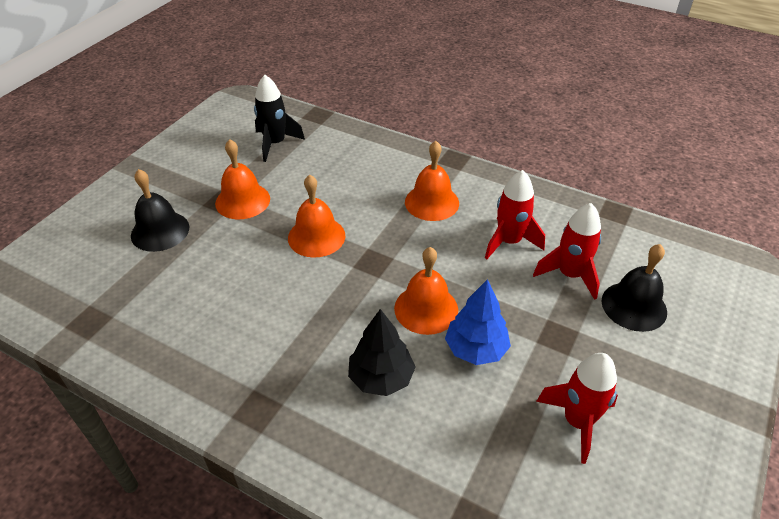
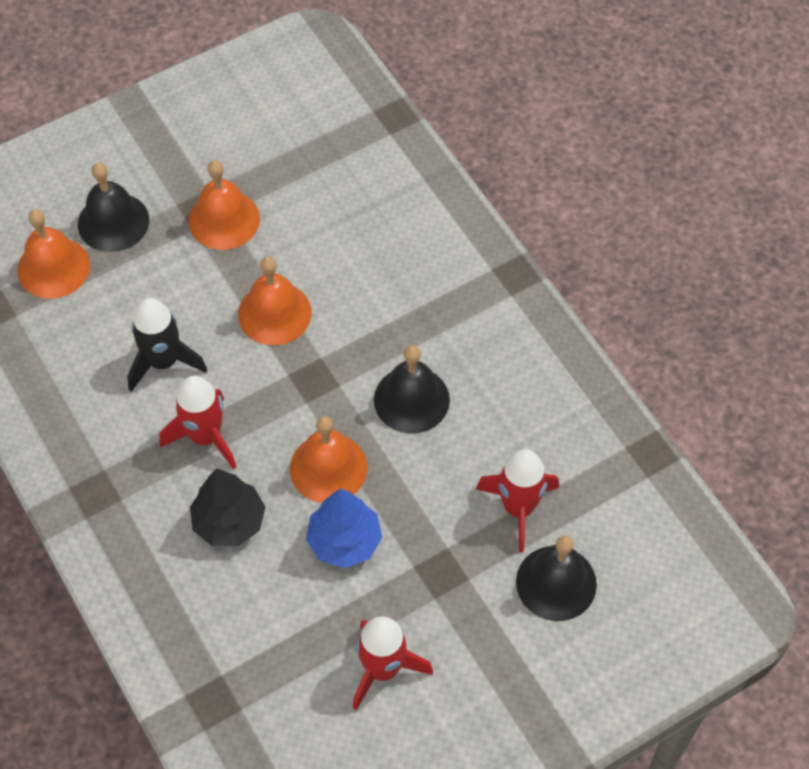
camera: 30 degrees right, 15 degrees up
black rocket [254,75,305,162] -> black rocket moved to [127,298,207,392]
orange bell [405,141,459,221] -> orange bell moved to [17,209,90,299]
red rocket [485,170,545,259] -> red rocket moved to [159,376,236,469]
none -> black bell [374,345,450,434]

